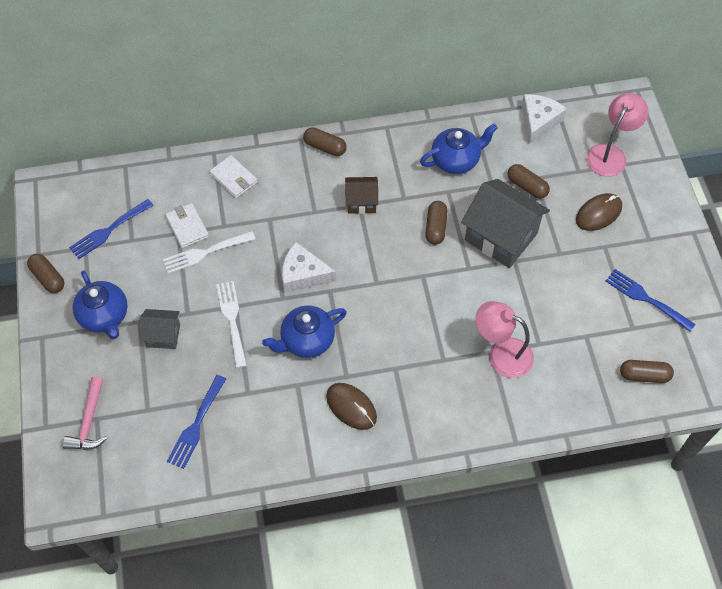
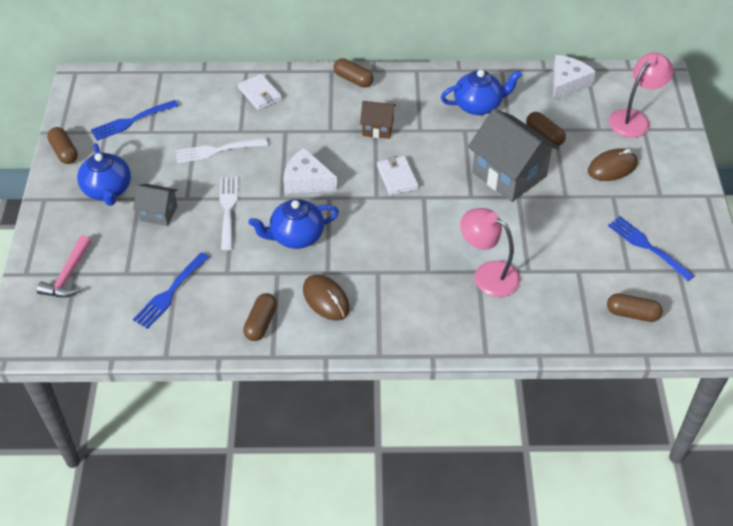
camera: 10 degrees right, 10 degrees down
white wallet [165,203,209,248] -> white wallet moved to [377,156,419,195]
brown capsule [425,201,448,245] -> brown capsule moved to [243,293,277,341]

